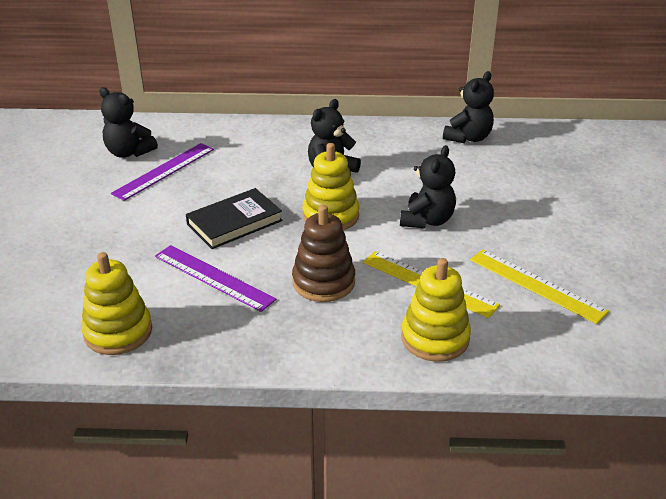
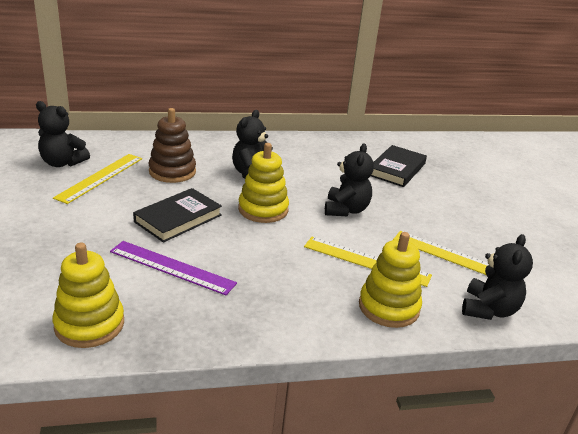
camera: 15 degrees left, 5 degrees down
purple ruler [111,143,214,201] -> yellow ruler [53,154,142,204]
brown stacking toy [292,205,355,302] -> brown stacking toy moved to [149,108,196,183]
black teddy bear [443,71,494,143] -> black teddy bear moved to [462,234,533,320]
none -> black book [371,145,427,187]

